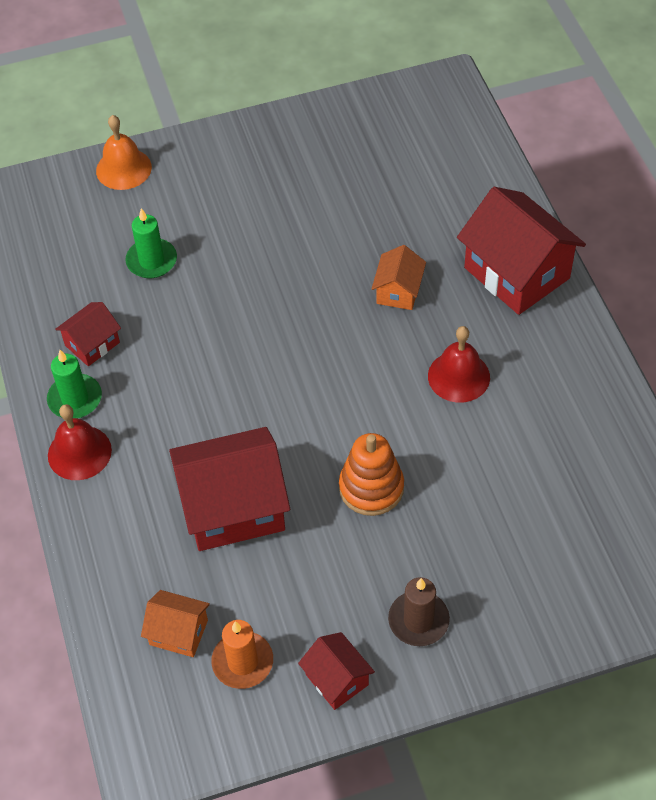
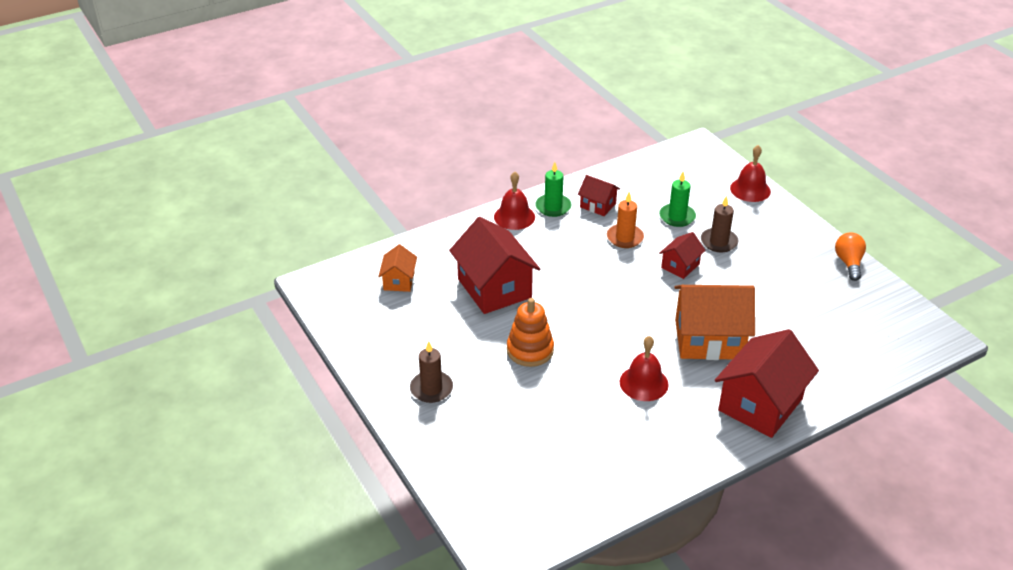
camera: 75 degrees right, 15 degrees down
orange bell [96,115,152,190] -> red bell [730,145,771,202]
orange candle [211,620,273,689] -> orange candle moved to [607,192,644,248]
red house [298,632,375,710] -> red house moved to [659,232,706,279]
orange house [372,245,426,310] -> orange house [674,285,755,360], size x1.97
none -> brown candle [701,196,739,252]
none -> orange light bulb [835,232,866,281]

